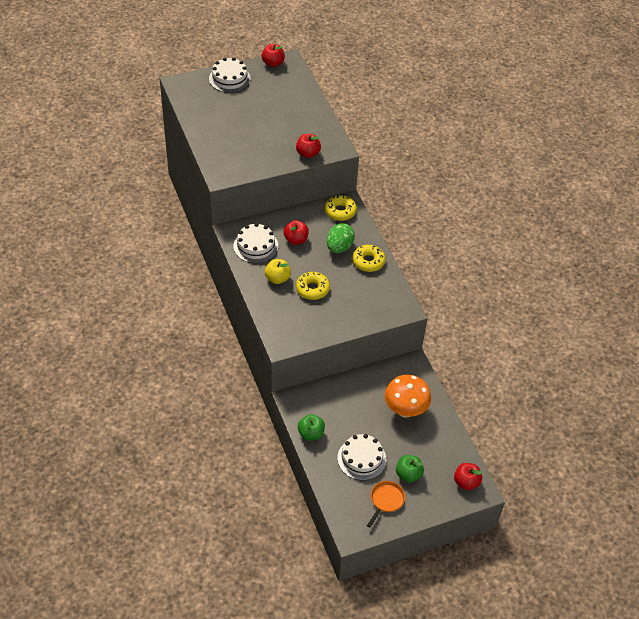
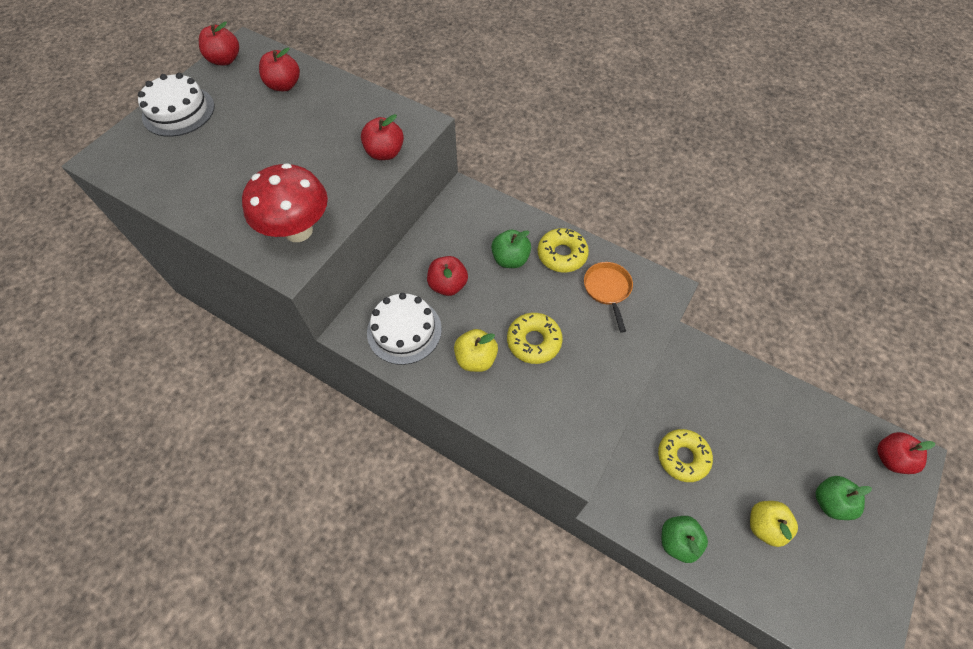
camera: 35 degrees left, 10 degrees up
yellow donut [325,195,357,221] -> yellow donut moved to [658,429,713,482]
green egg [326,223,355,253] -> green apple [491,230,531,268]
white cake [337,434,386,480] -> yellow apple [750,501,798,547]
orange pan [367,481,405,527] -> orange pan moved to [584,262,633,333]
orange mushroom [385,375,431,418] -> none
none -> red mushroom [242,163,328,242]
none -> red apple [259,48,300,91]

